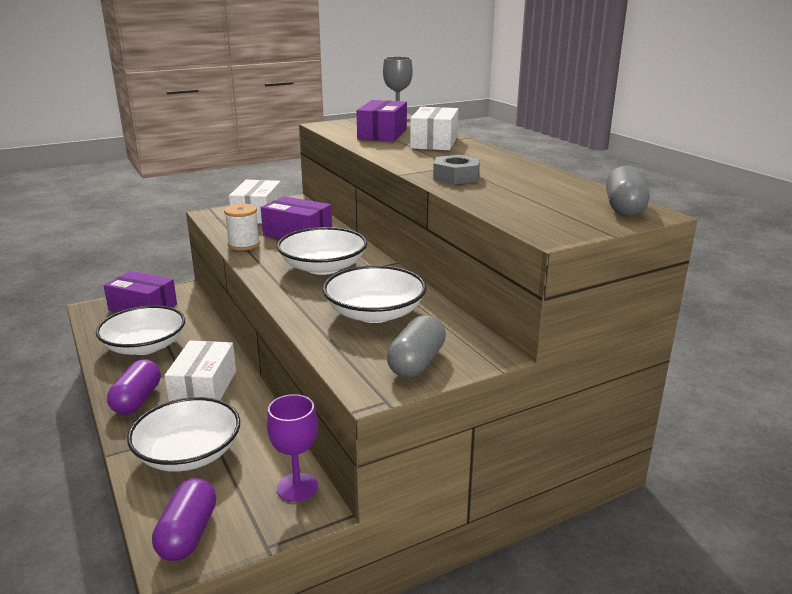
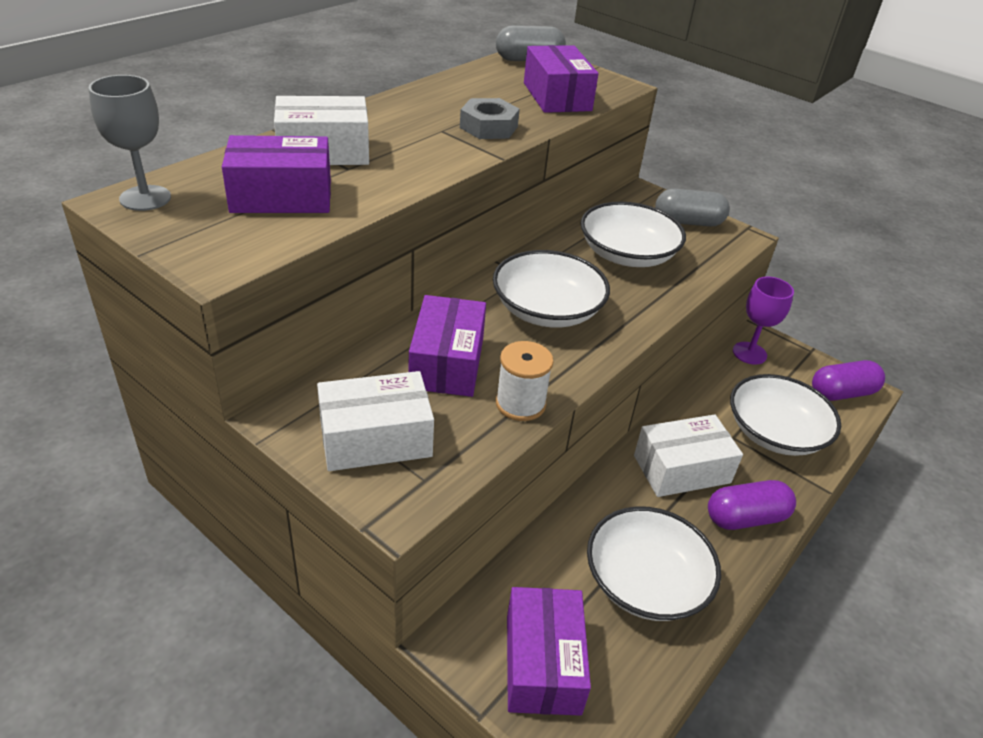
camera: 115 degrees left, 15 degrees up
none -> purple box [524,45,599,113]

